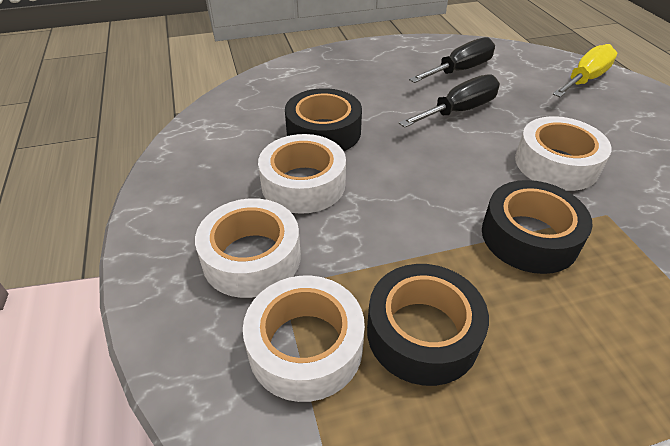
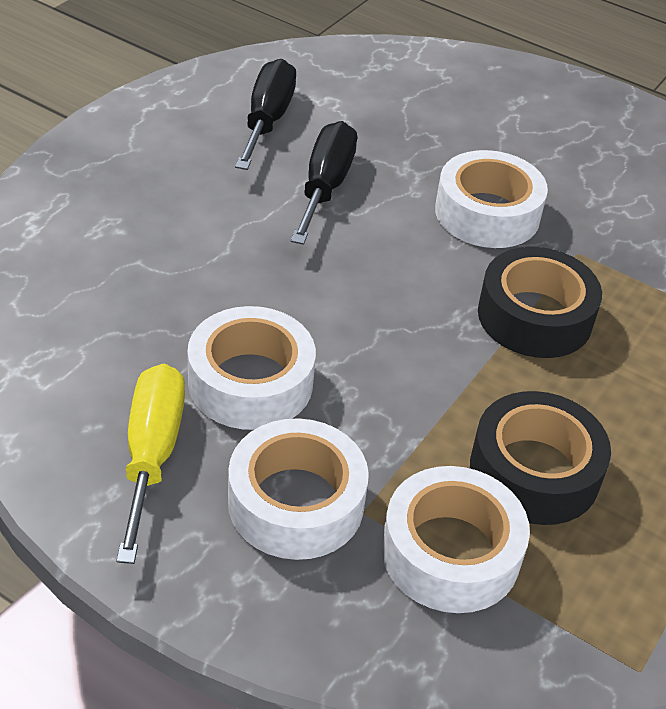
camera: 45 degrees left, 0 degrees up
black tape [285,88,362,151] -> none
yellow screwdriver [553,44,617,97] -> yellow screwdriver moved to [117,364,185,564]

